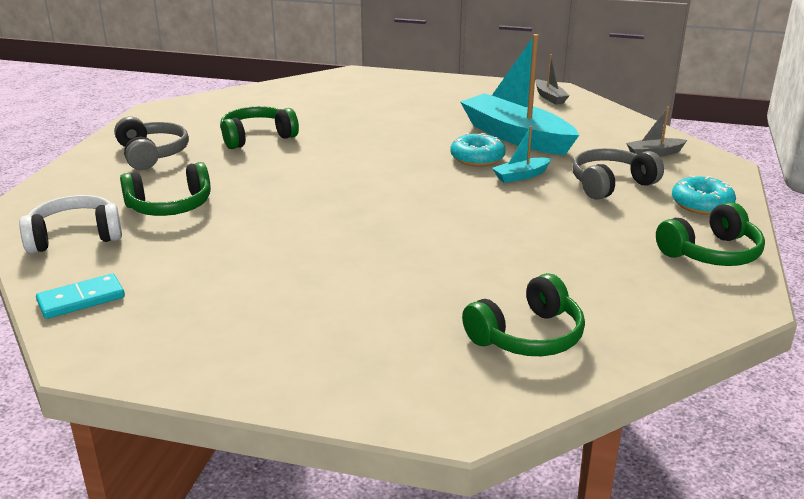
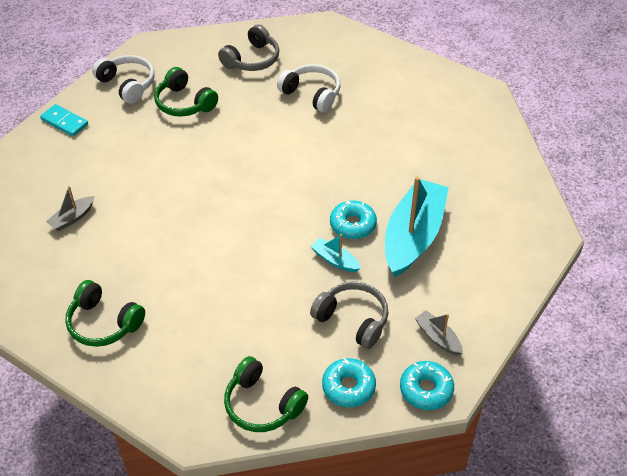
camera: 65 degrees right, 20 degrees up
green headphones [220,106,299,149] -> white headphones [277,64,340,112]
grey boat [535,55,570,104] -> grey boat moved to [46,186,95,231]
none -> turquoise donut [400,361,454,410]

